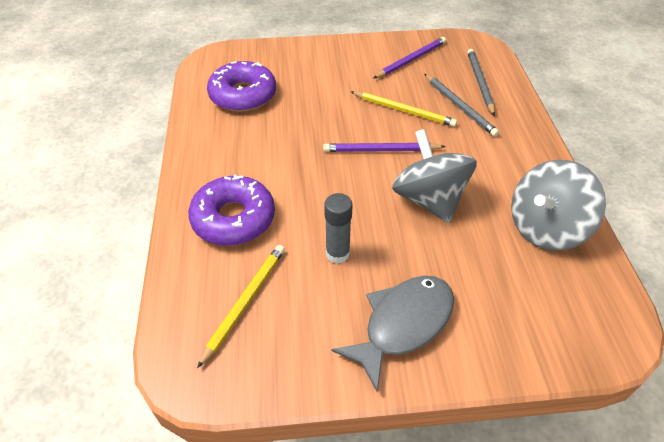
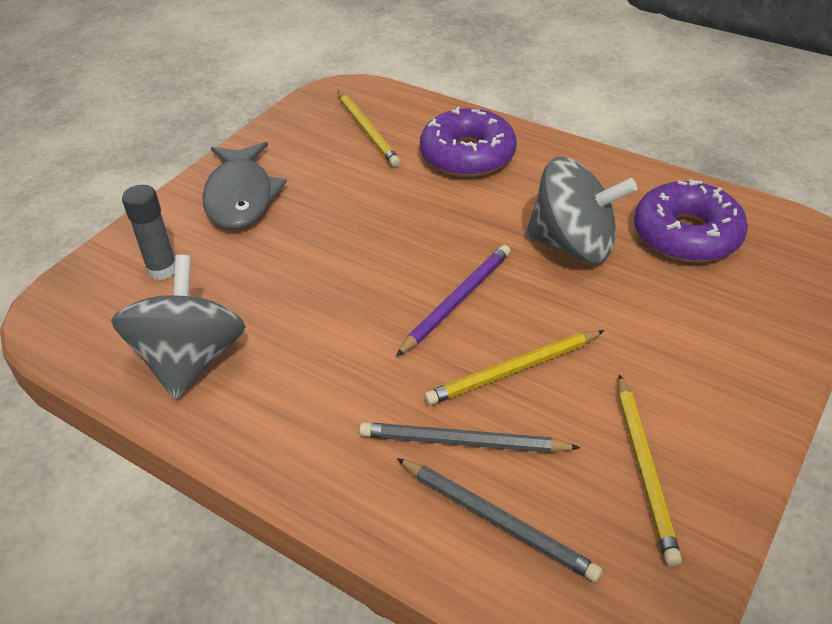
camera: 130 degrees right, 5 degrees down
grey glue stick [324,193,353,264] -> grey glue stick moved to [122,185,175,280]
purple pencil [373,37,446,78] -> yellow pencil [618,374,682,566]
grey spinning top [392,129,477,223] -> grey spinning top moved to [526,157,637,263]

